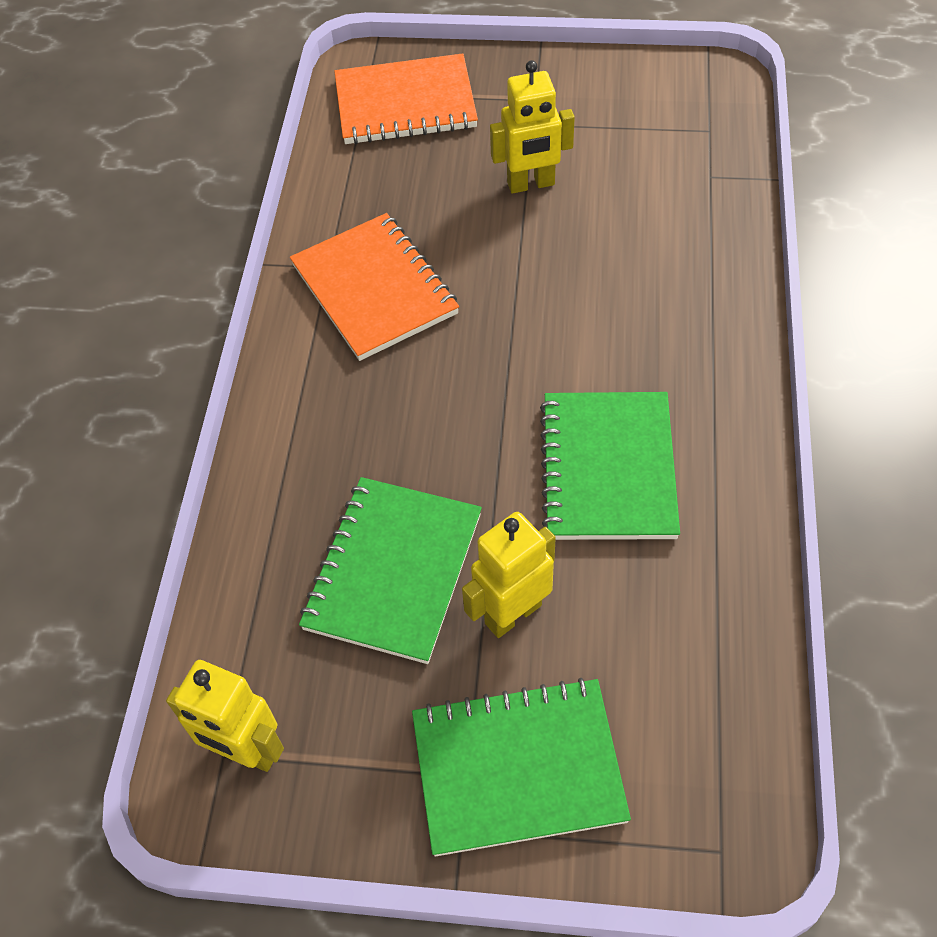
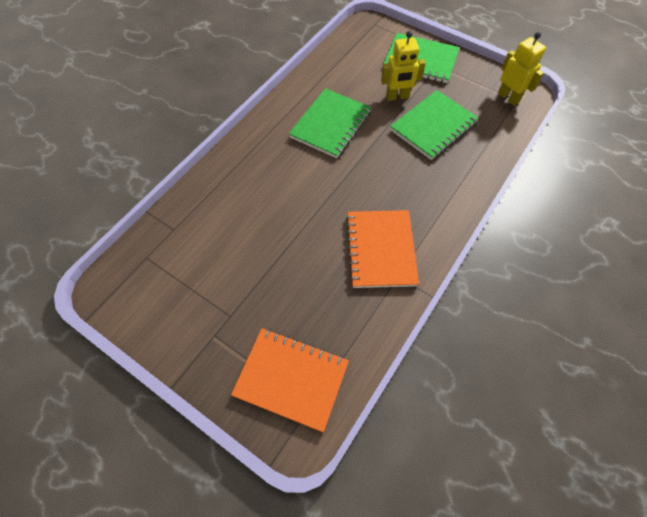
camera: 155 degrees left, 5 degrees up
yellow robot [490,60,575,194] -> none

